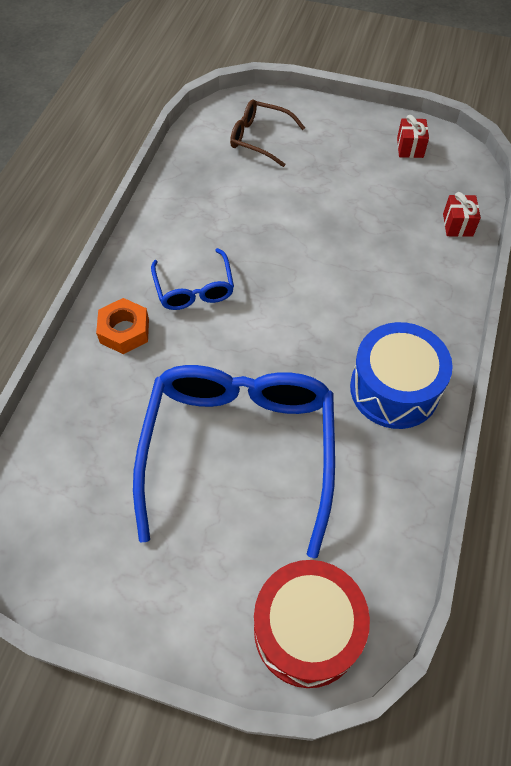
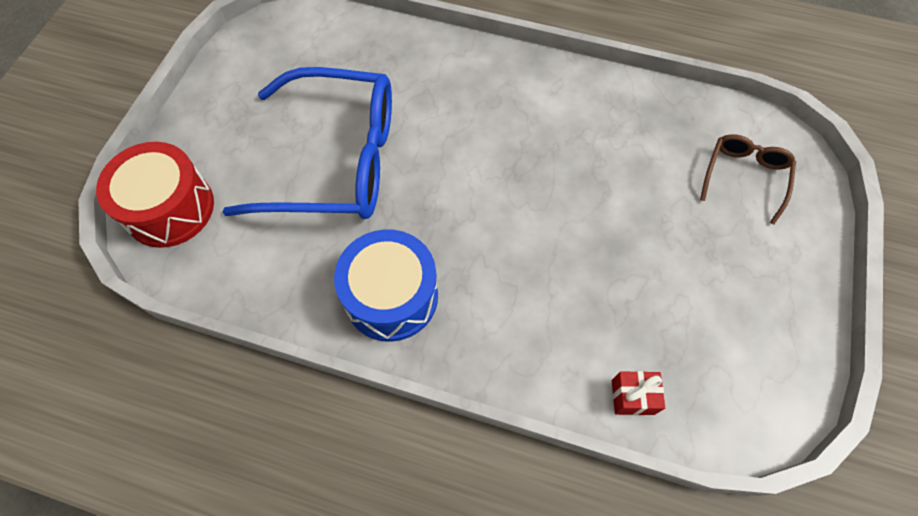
camera: 90 degrees right, 5 degrees up
orange nut [96,298,149,354] -> none
blue glasses [151,248,234,310] -> none
red gift [397,115,429,158] -> none

